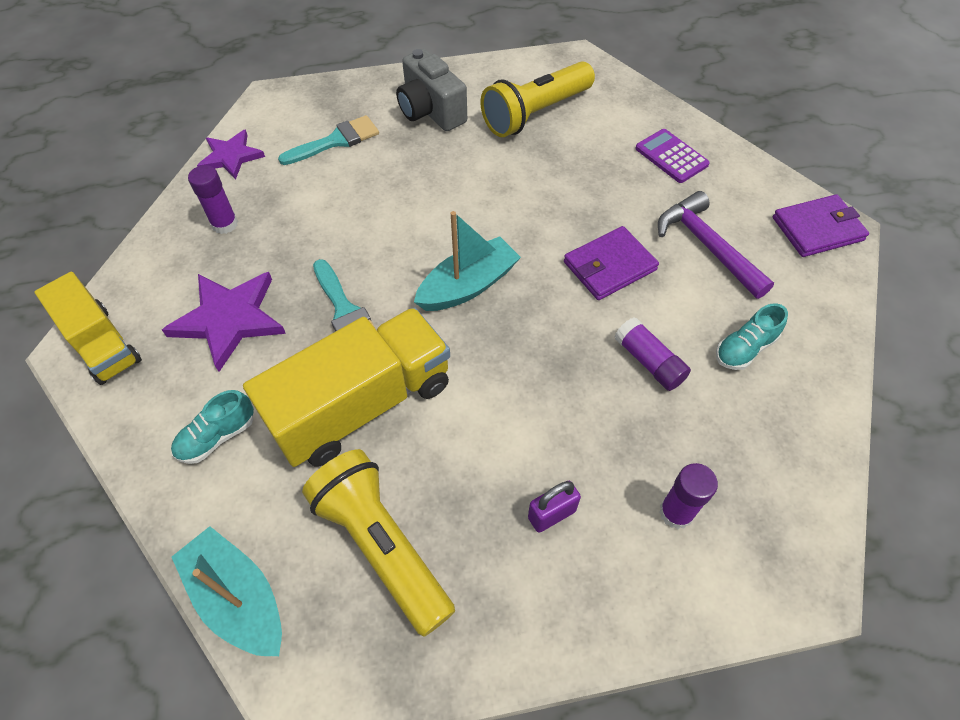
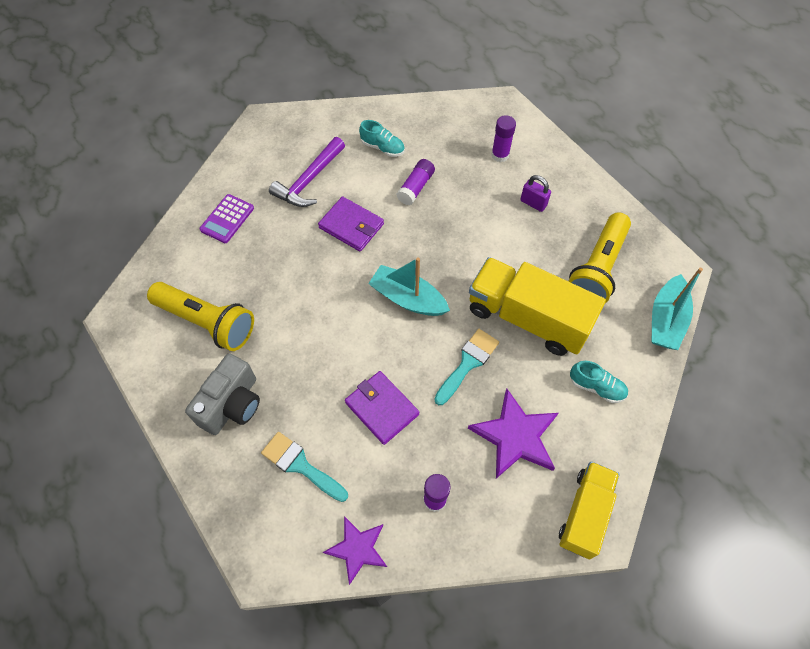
camera: 115 degrees left, 5 degrees up
purple wallet [773,194,869,257] -> purple wallet moved to [345,371,419,445]

